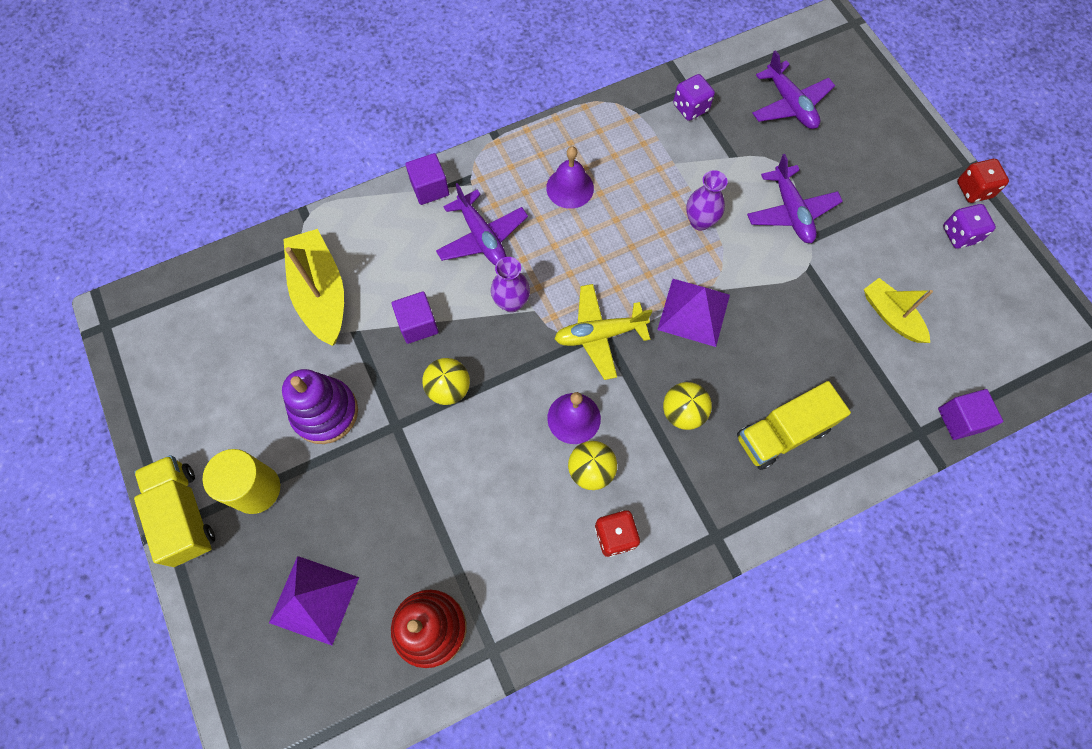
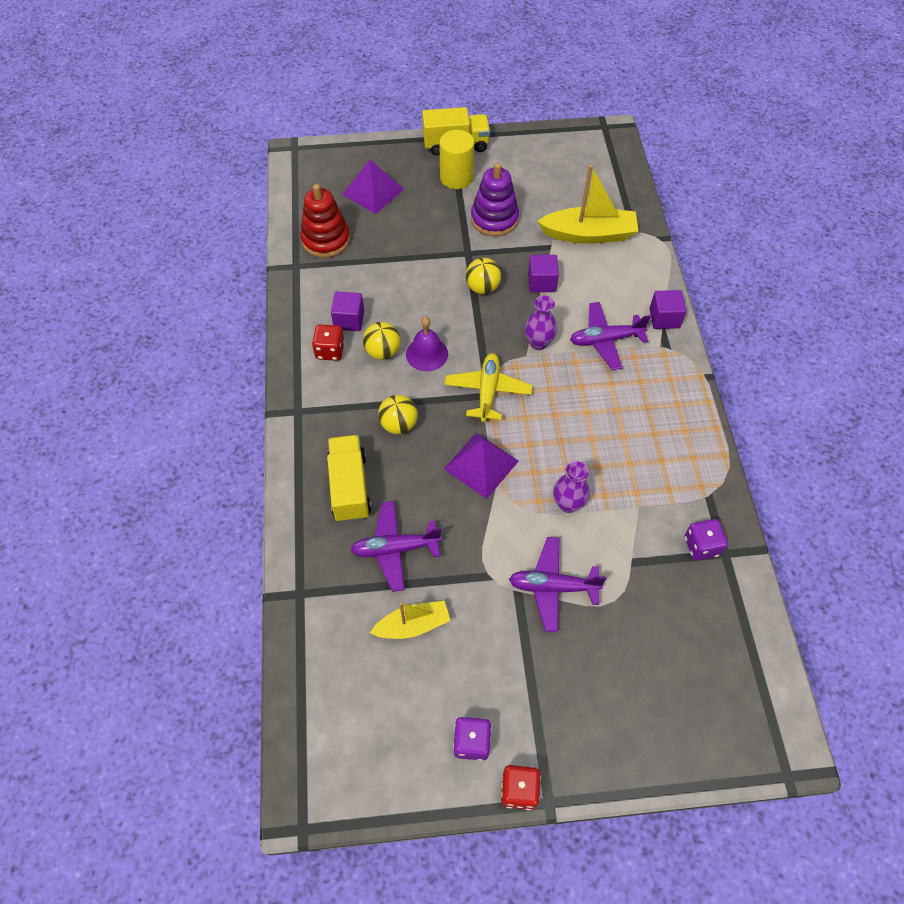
camera: 110 degrees right, 10 degrees down
purple bell [546,146,594,209] -> none
purple plane [752,50,835,129] -> purple plane moved to [351,501,442,592]
purple cube [938,389,1003,440] -> purple cube moved to [331,292,364,331]

